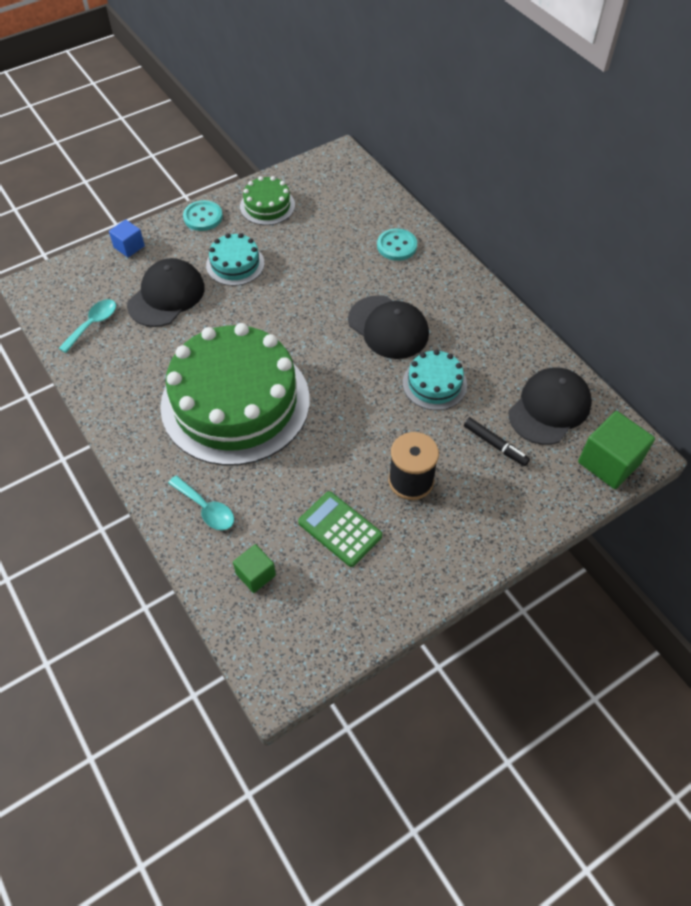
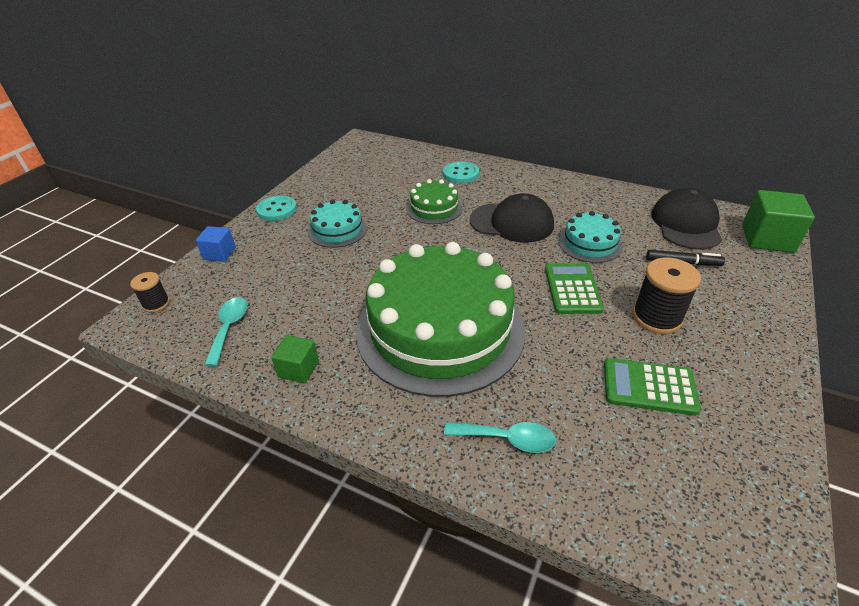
camera: 30 degrees left, 15 degrees down
black cap [127,258,205,327] -> none
green cube [233,544,276,593] -> green cube moved to [271,335,319,383]
green cake [240,176,295,225] -> green cake moved to [406,179,463,224]
none -> black spool [130,272,170,312]
none -> green calculator [545,263,604,314]

